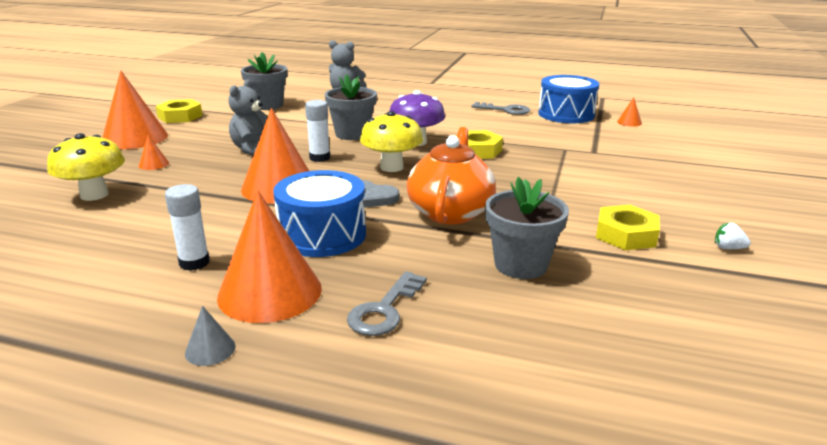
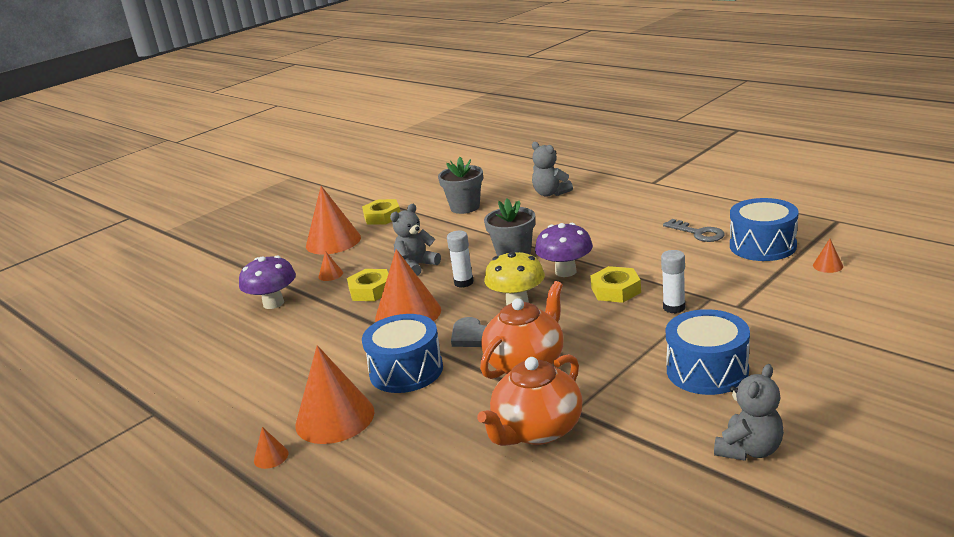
camera: 30 degrees right, 0 degrees up
yellow mushroom [47,133,125,201] -> purple mushroom [239,256,296,309]
white glue stick [165,184,210,271] -> white glue stick moved to [661,250,685,314]
grey cone [185,306,236,366] -> orange cone [254,427,288,469]
grey key [347,271,427,336] -> none
grey flower pot [485,177,569,279] -> orange teapot [477,354,583,446]
yellow nut [596,205,660,250] -> yellow nut moved to [347,269,389,301]
white strawberry [715,223,751,249] -> grey teddy bear [714,364,784,461]
none -> blue drum [666,309,750,395]

